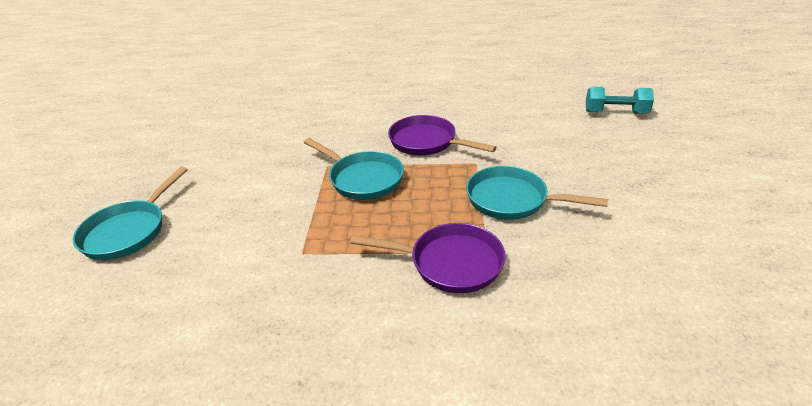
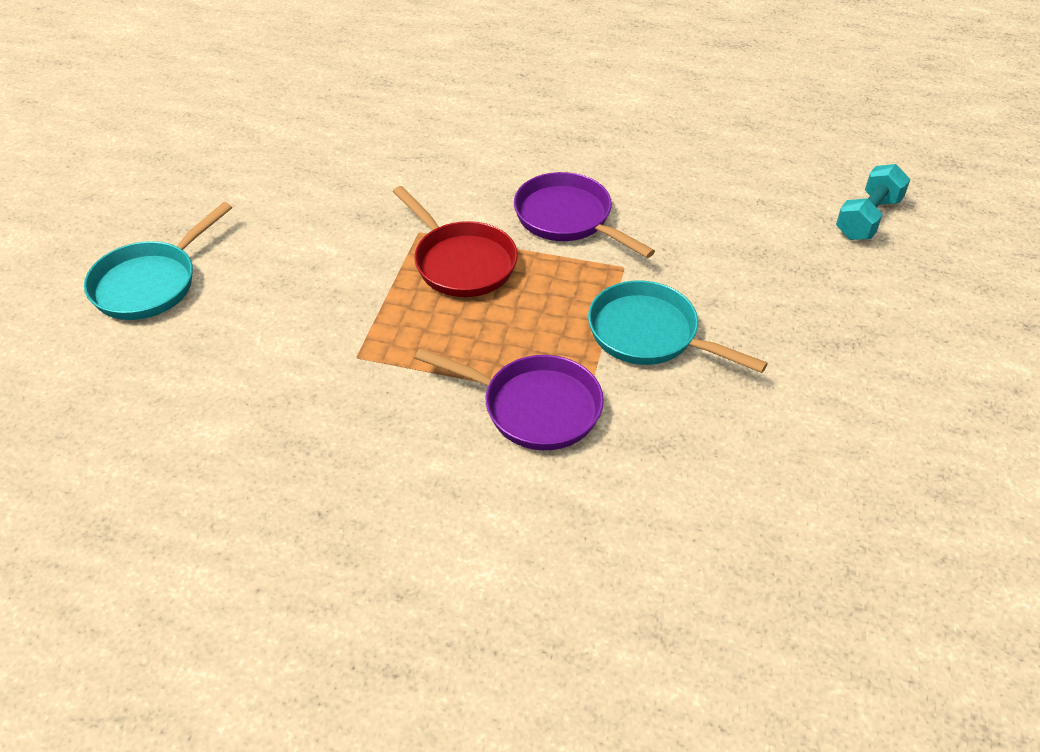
camera: 10 degrees right, 10 degrees up
turquoise pan [304,138,404,200] -> red pan [393,186,518,297]
turquoise dumbbell [586,87,654,114] -> turquoise dumbbell turned 75 degrees counterclockwise [836,164,911,240]

